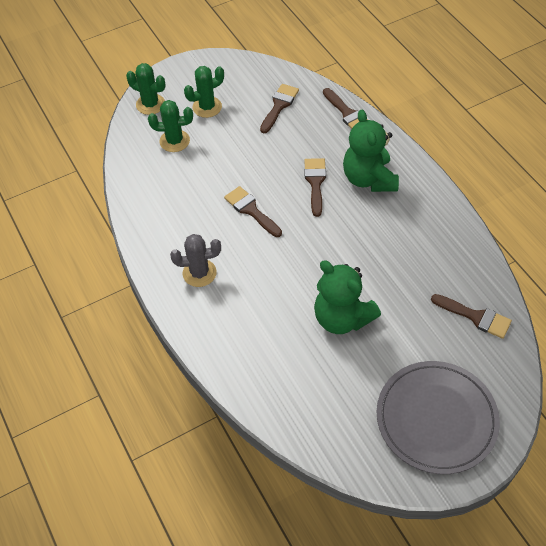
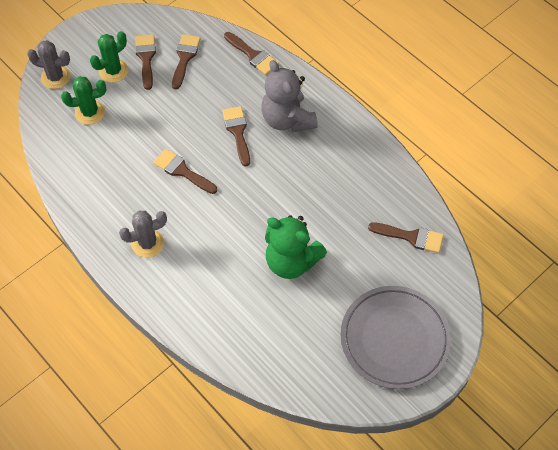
camera: 15 degrees left, 5 degrees up
green cactus [126,63,166,115] -> grey cactus [27,40,71,89]
green teddy bear [343,110,399,192] -> grey teddy bear [261,60,318,132]
none -> brown brush [135,35,156,90]

